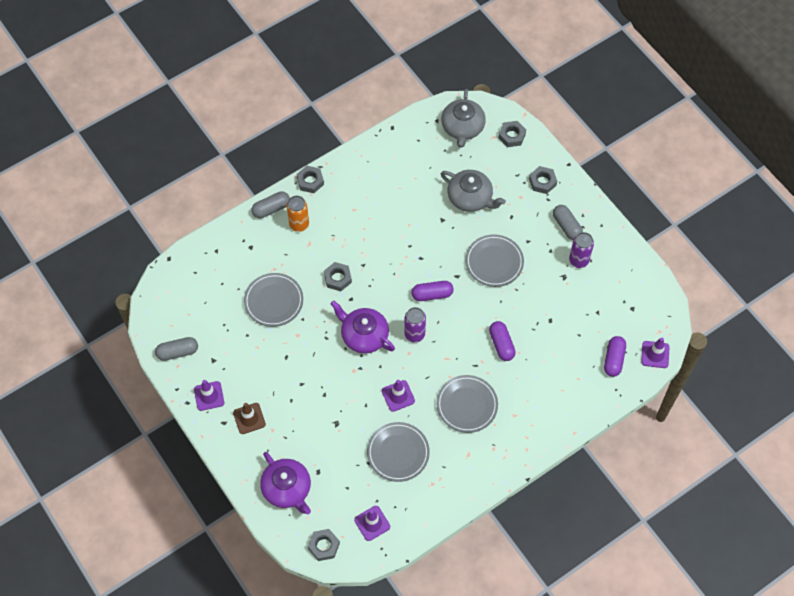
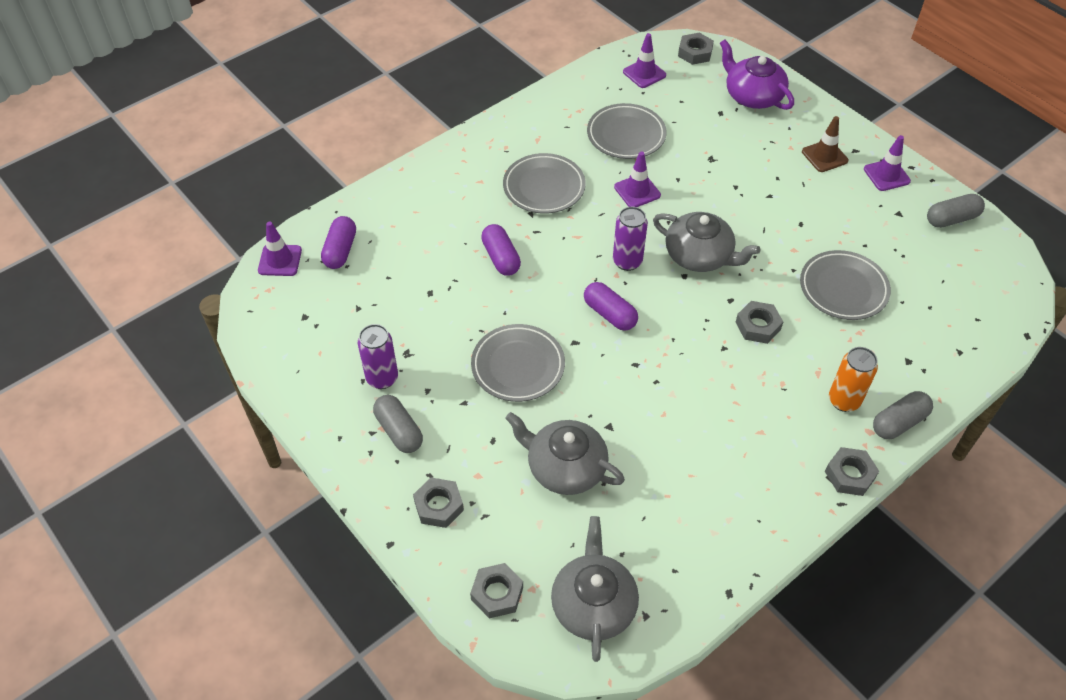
camera: 175 degrees right, 10 degrees down
purple teapot [331,300,395,354] -> grey teapot [653,212,761,272]
purple capsule [412,281,454,301] -> purple capsule turned 60 degrees clockwise [584,282,638,331]

